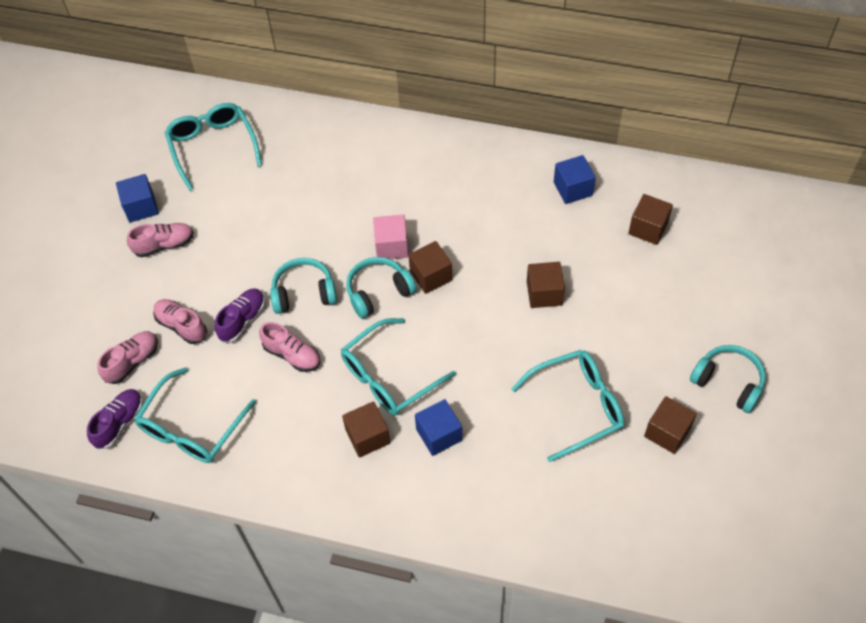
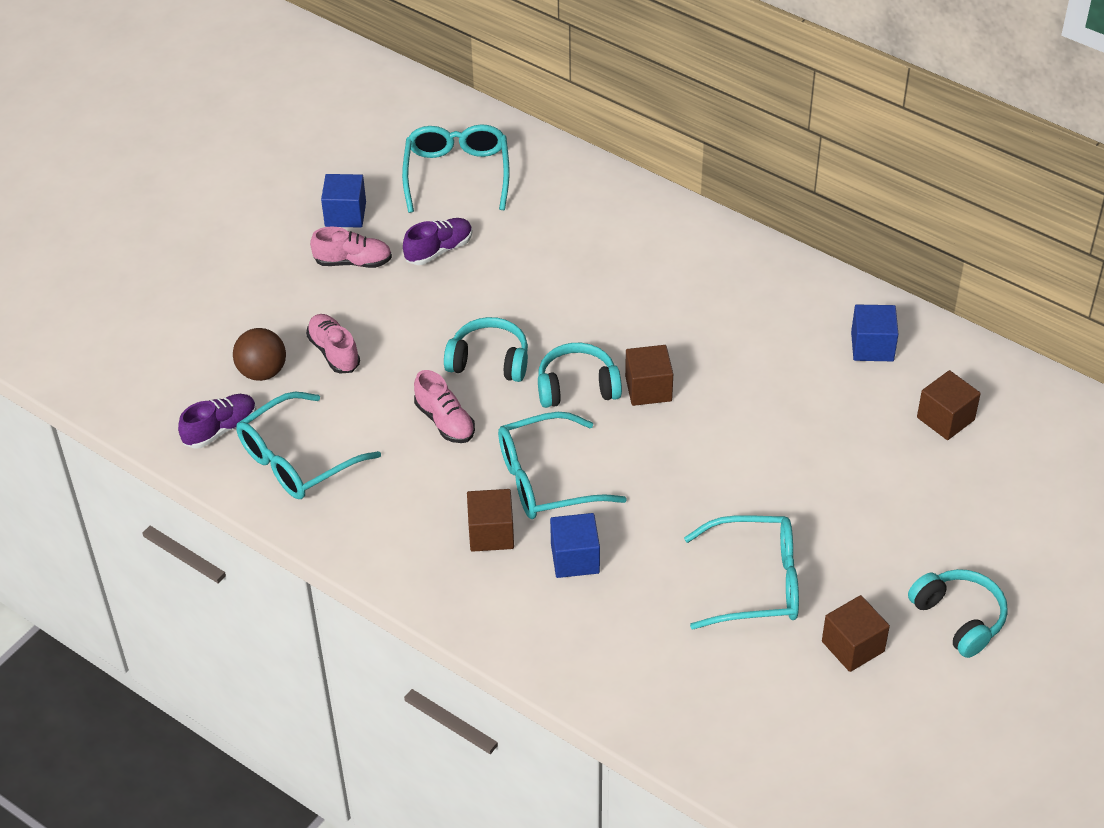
camera: 20 degrees right, 10 degrees down
pink shoe [98,331,158,384] -> brown ball [233,328,286,381]
purple shoe [215,288,265,342] -> purple shoe moved to [403,218,473,265]
pink cube [373,215,408,259] -> none
brown cube [527,262,565,308] -> none

